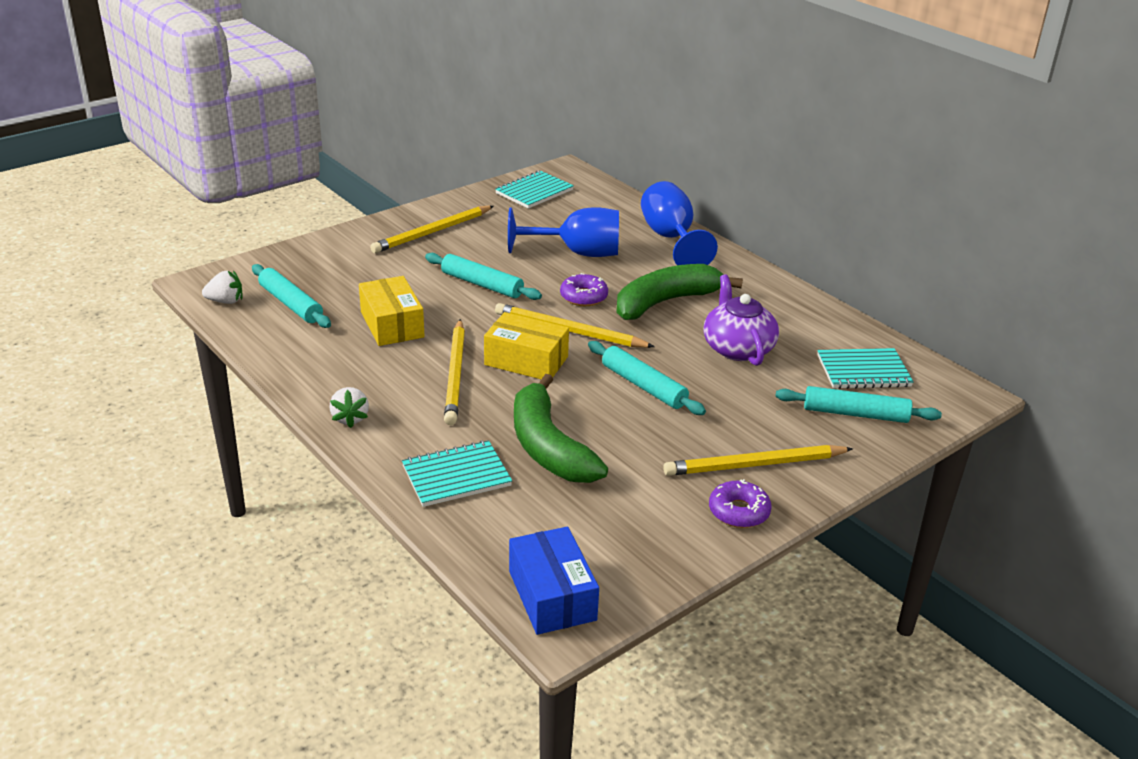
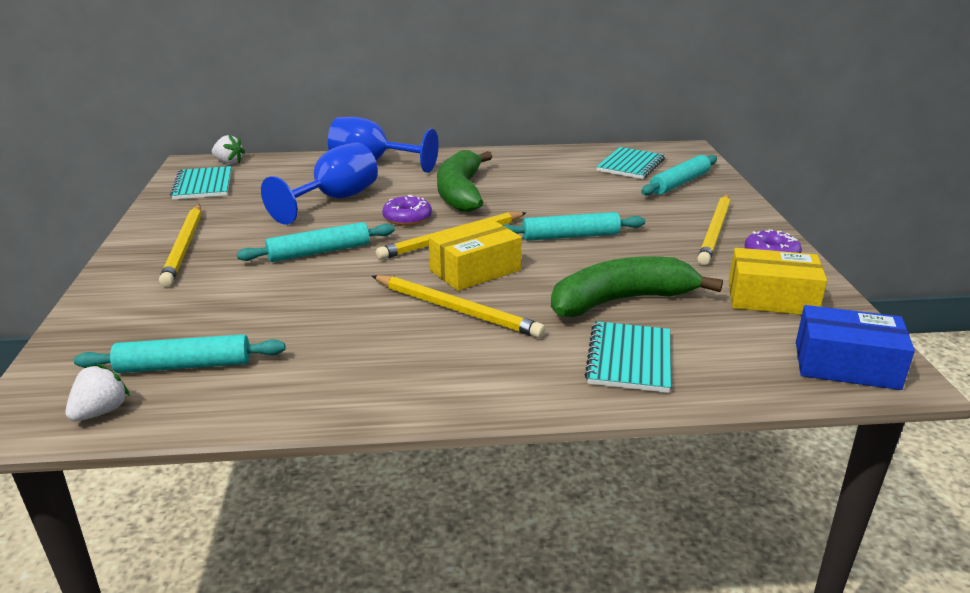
camera: 55 degrees left, 5 degrees down
white strawberry [329,387,369,428] -> white strawberry moved to [212,135,245,164]
yellow box [359,276,425,346] -> yellow box moved to [729,248,827,315]
green banana [514,374,608,483] -> green banana turned 150 degrees clockwise [551,256,723,317]
purple teapot [704,274,779,366] -> none

